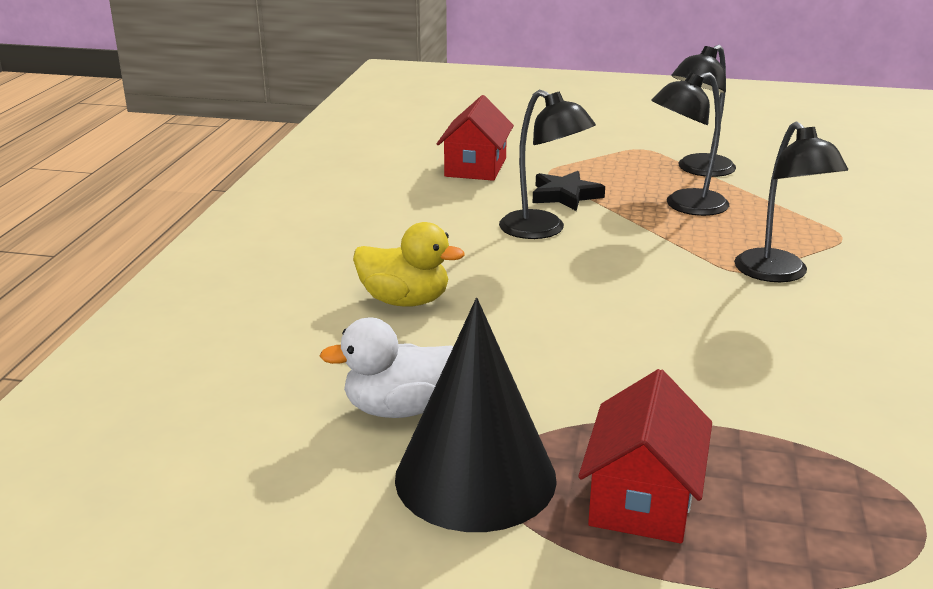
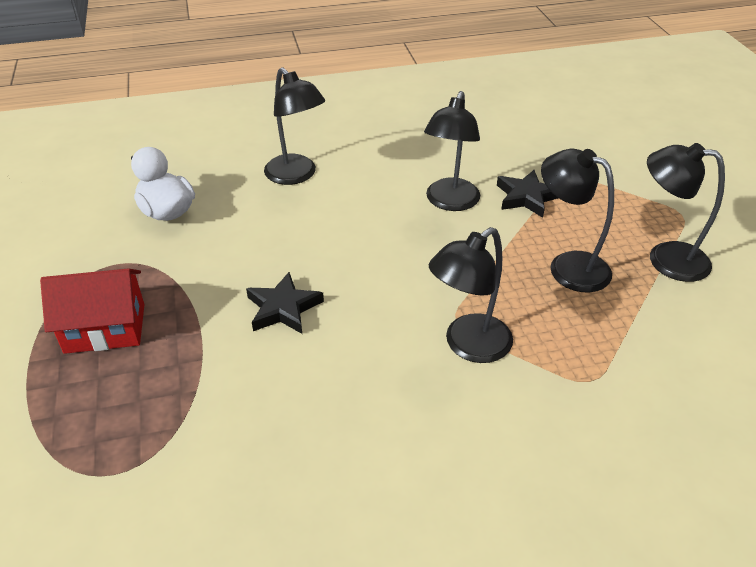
camera: 65 degrees right, 15 degrees up
yellow duck [353,222,465,307] -> black lamp [264,67,325,185]
black cone [395,298,557,532] -> none
red house [437,95,514,181] -> none
none -> black star [246,272,324,334]

